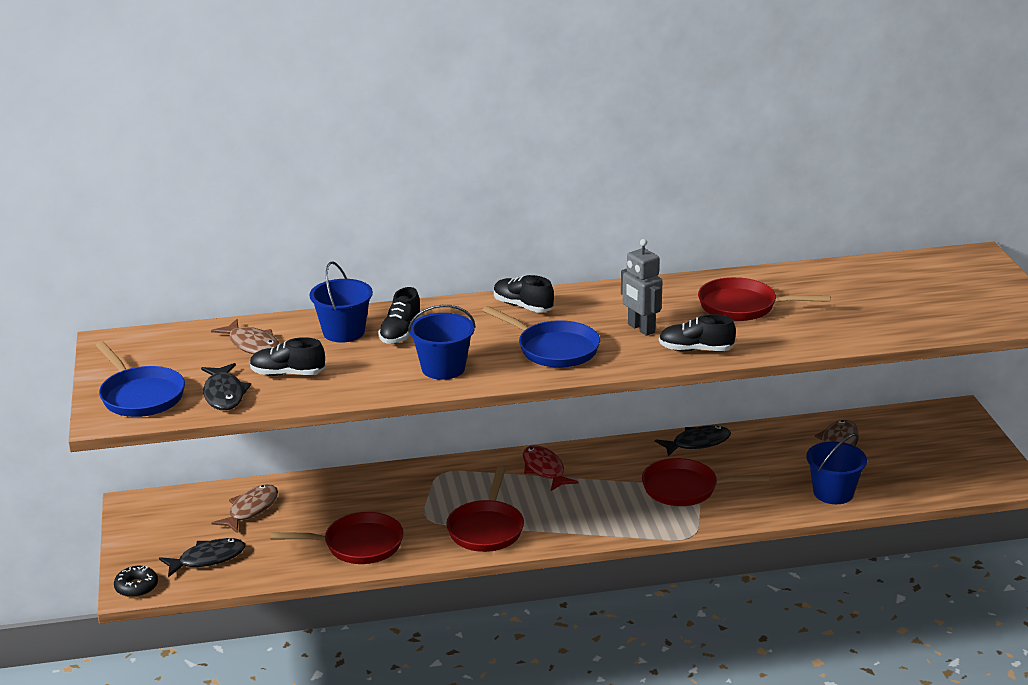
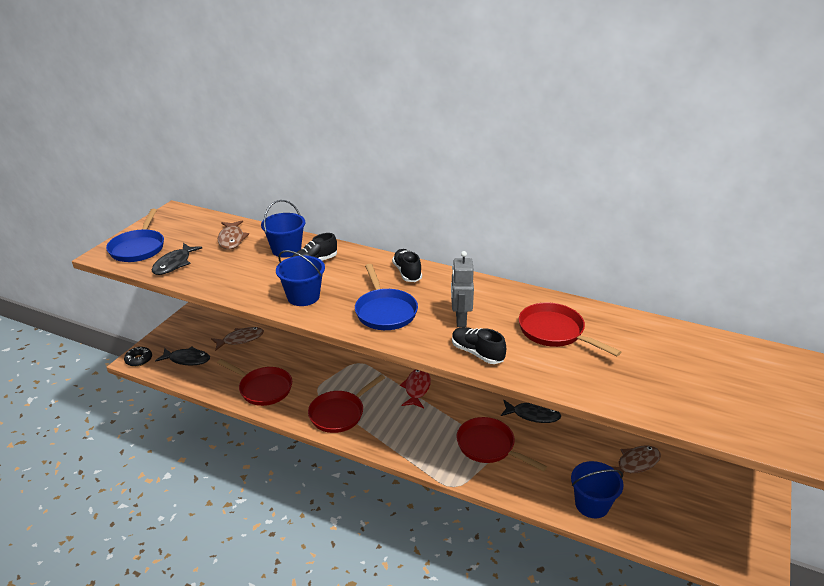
camera: 35 degrees right, 5 degrees up
black shoe [250,337,325,376] -> none

